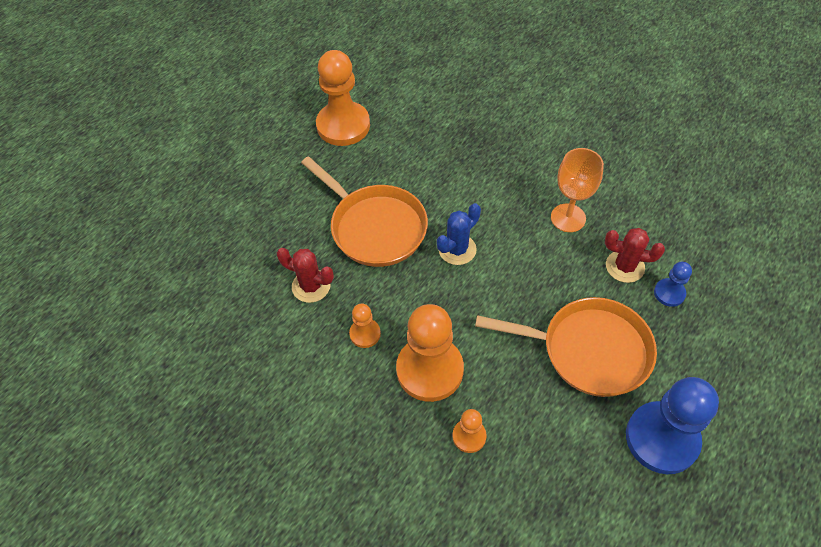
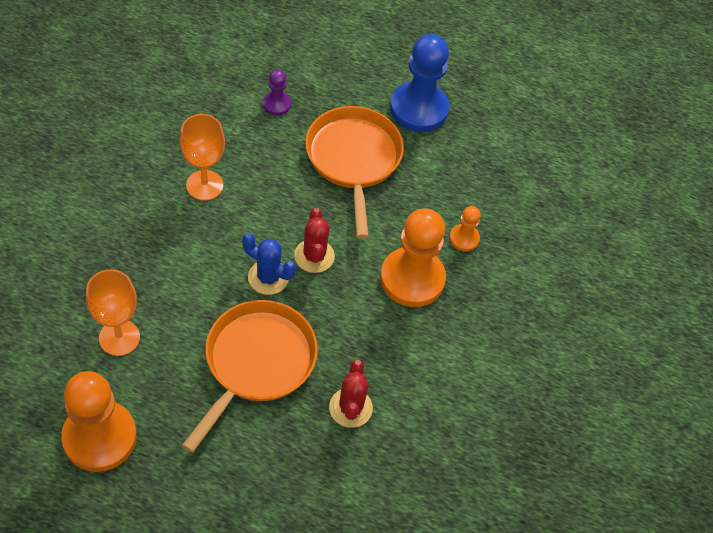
camera: 115 degrees left, 0 degrees up
orange pawn [349,303,381,348] -> none
red cactus [605,228,665,283] -> red cactus moved to [294,208,335,273]
blue pawn [654,262,692,307] -> purple pawn [263,69,291,116]
none -> orange goblet [86,269,140,356]

